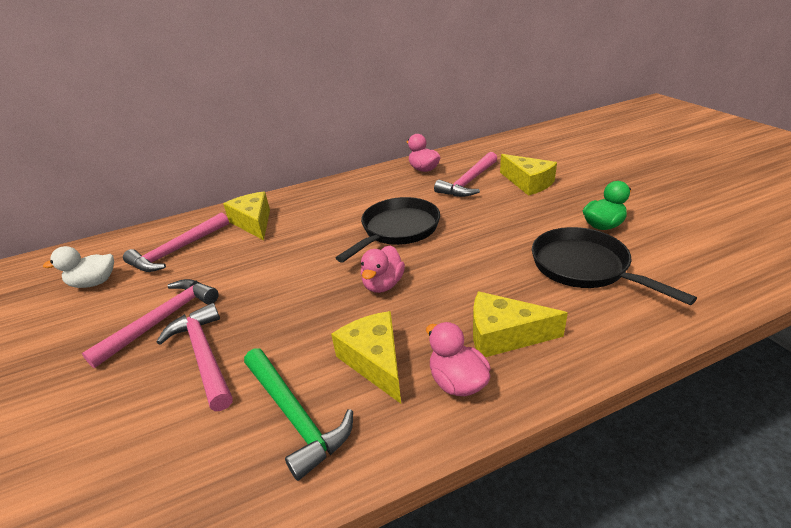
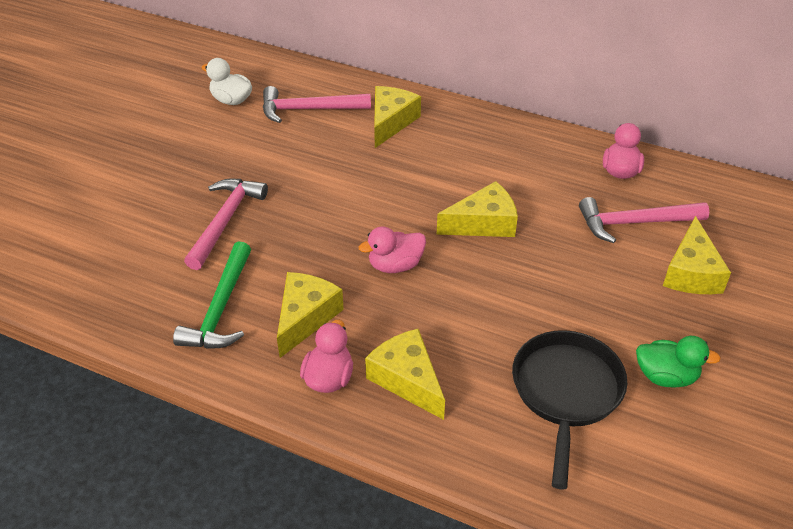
camera: 45 degrees right, 10 degrees up
pink hammer [82,279,219,368] -> none
black pan [336,197,440,263] -> yellow cheese [437,181,518,237]

